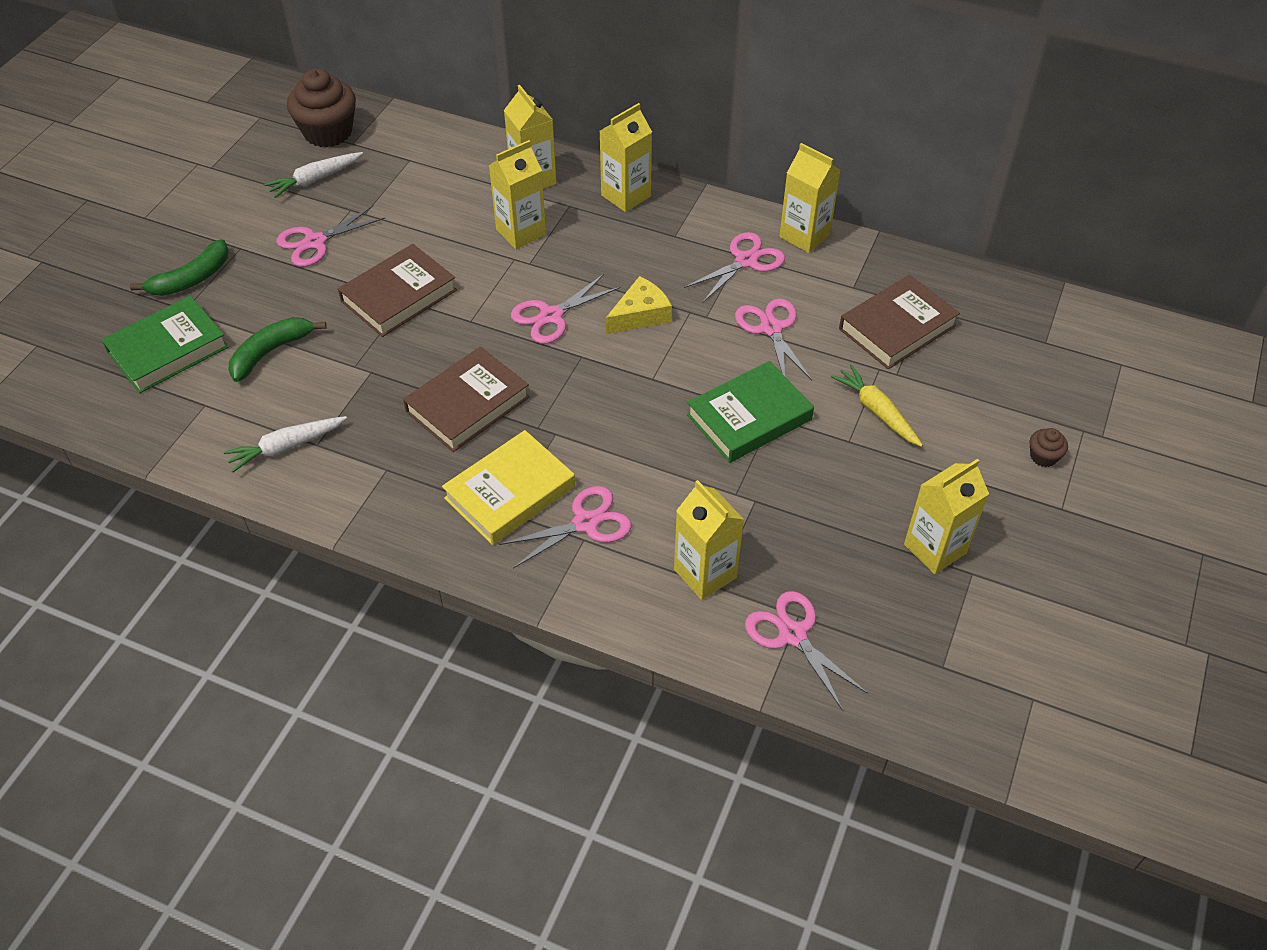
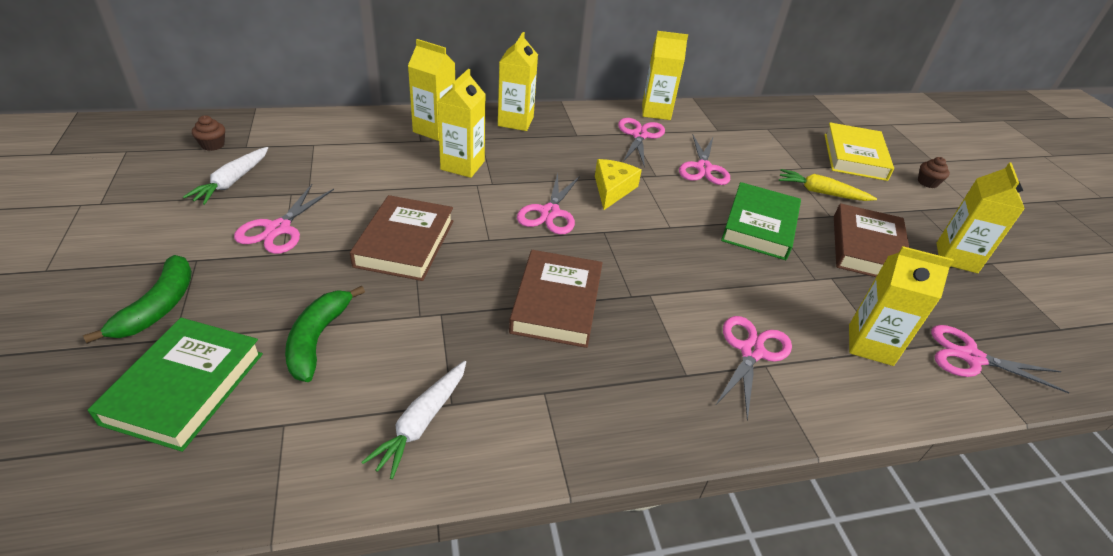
camera: 40 degrees left, 10 degrees down
brown cupcake [287,68,356,147] -> brown cupcake [192,116,225,151], size x0.45
yellow book [442,430,575,545] -> yellow book moved to [824,122,894,181]
pink scissors [735,298,812,380] -> pink scissors turned 120 degrees counterclockwise [679,135,730,185]
brown book [839,275,960,369] -> brown book moved to [834,203,909,277]

